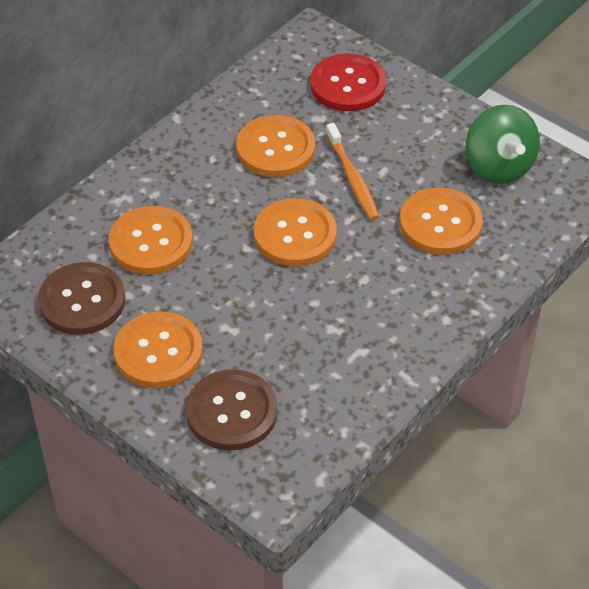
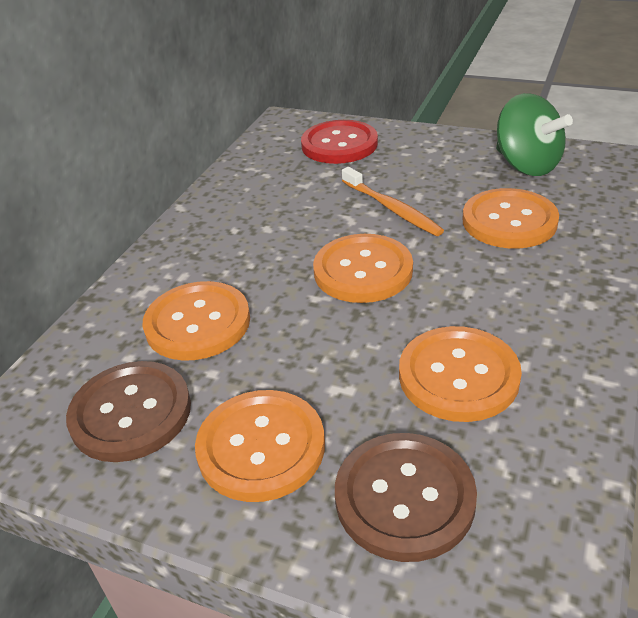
camera: 15 degrees left, 10 degrees down
orange button [236,115,315,177] -> orange button moved to [399,326,522,422]

